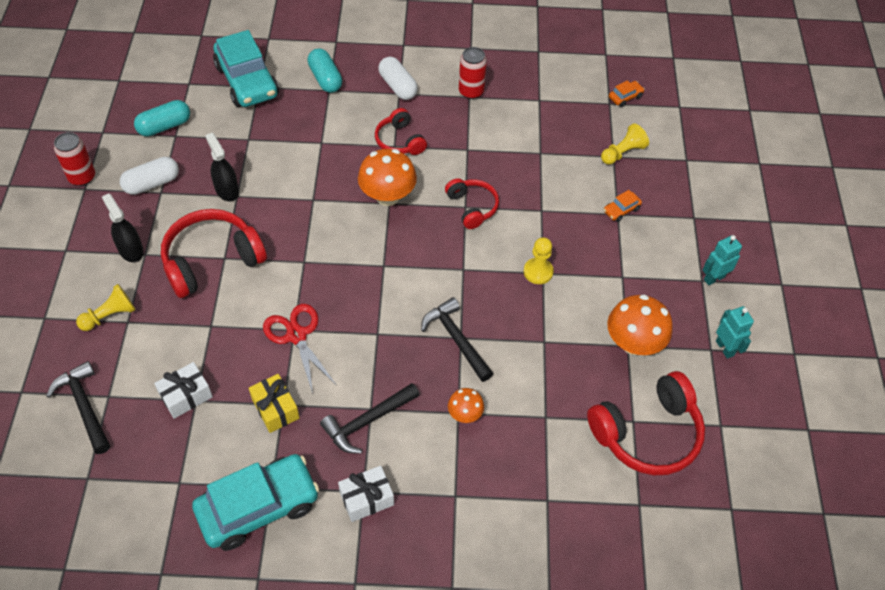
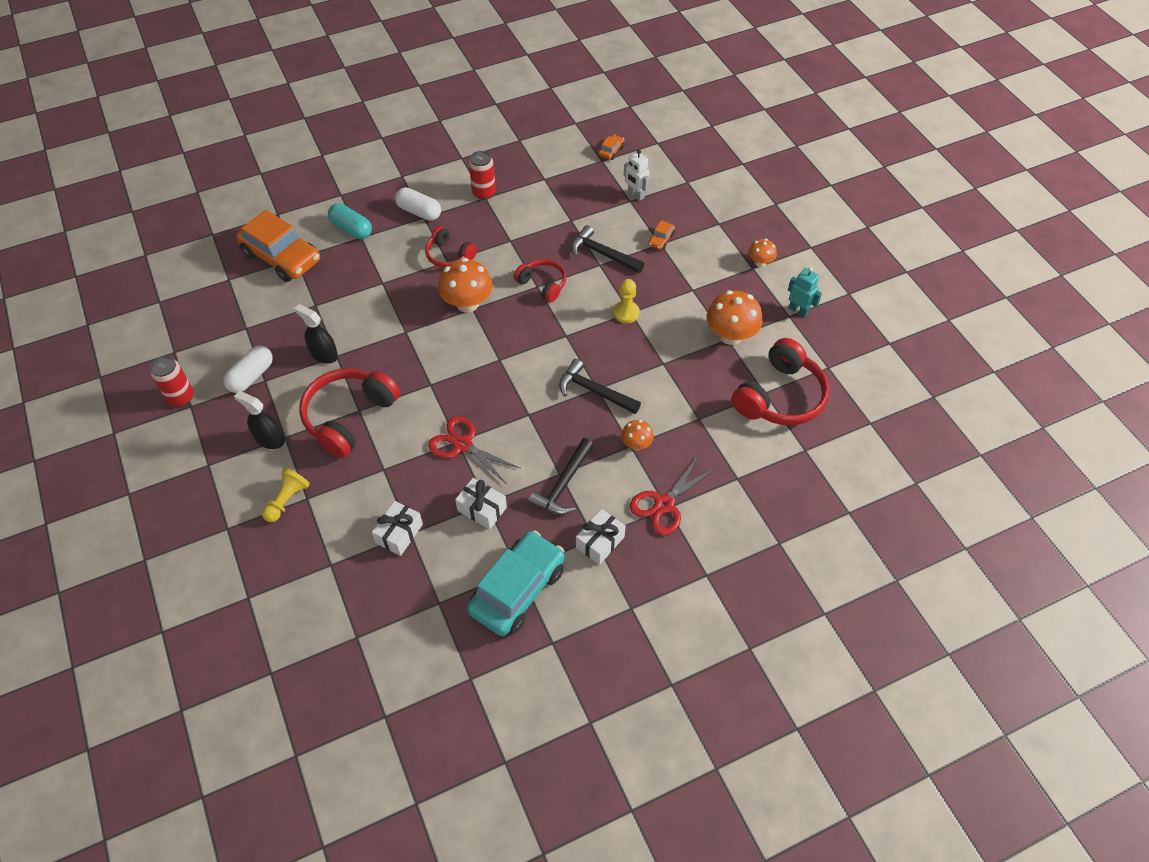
camera: 25 degrees left, 0 degrees up
black hammer [47,361,110,454] -> black hammer moved to [571,225,644,273]
turquoise capsule [134,100,190,136] -> none
turquoise car [213,30,279,107] -> orange car [236,210,320,282]
yellow gift [249,374,299,433] -> white gift [455,478,507,530]
yellow pawn [601,123,649,165] -> white robot [624,149,649,201]
turquoise robot [702,235,742,285] -> orange mushroom [748,239,777,267]
none -> red scissors [630,456,716,535]

